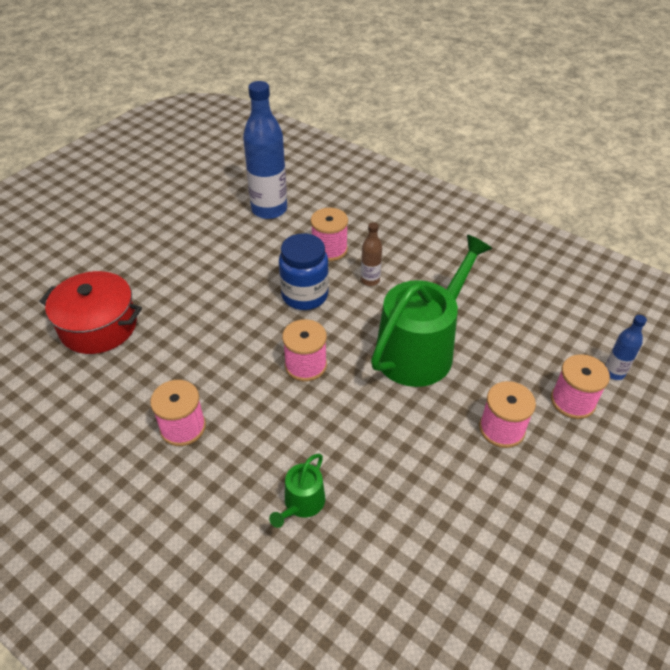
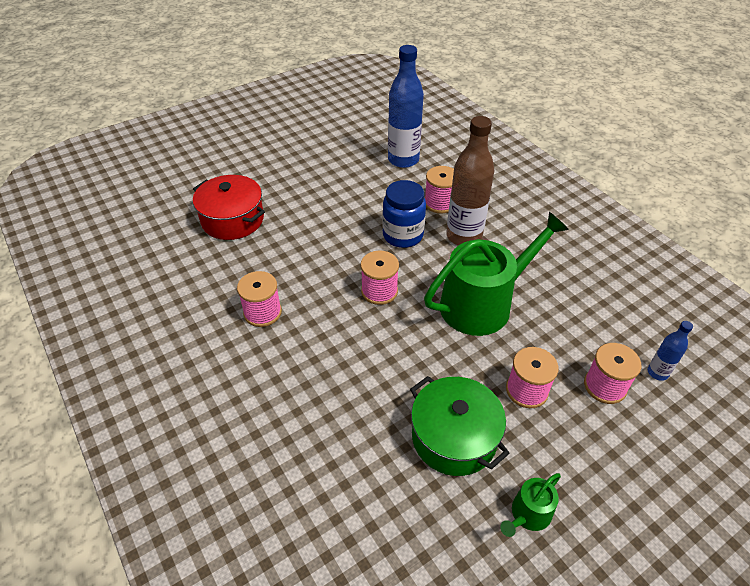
camera: 20 degrees right, 0 degrees up
green watering can [269,454,325,528] -> green watering can moved to [500,473,561,537]
brown bottle [361,222,382,286] -> brown bottle [446,116,494,245], size x2.09
none -> green pot [410,376,510,476]

